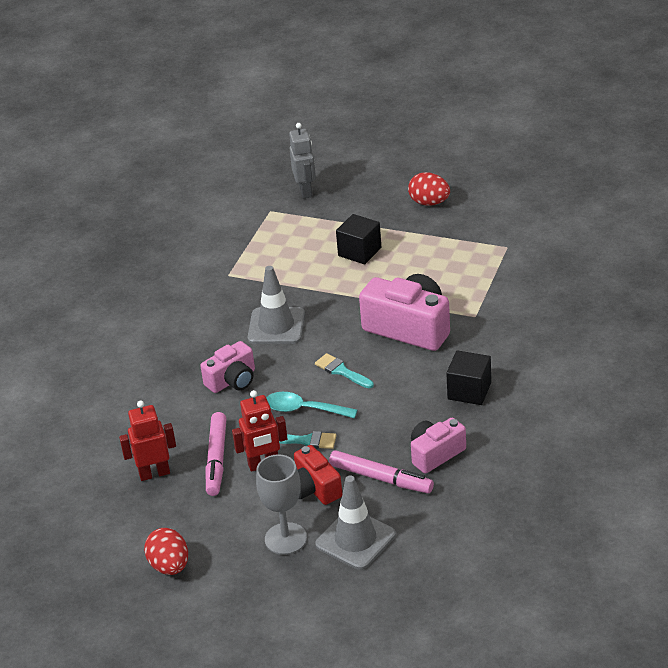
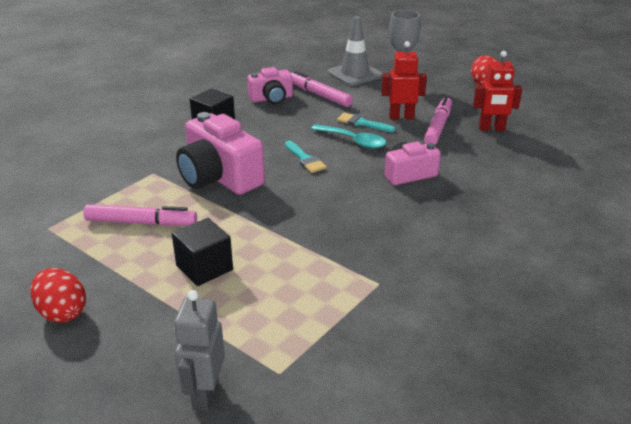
camera: 165 degrees left, 5 degrees down
grey traffic cone [248,266,305,344] -> none
red camera [294,445,342,505] -> none
none -> pink marker [84,204,197,226]

